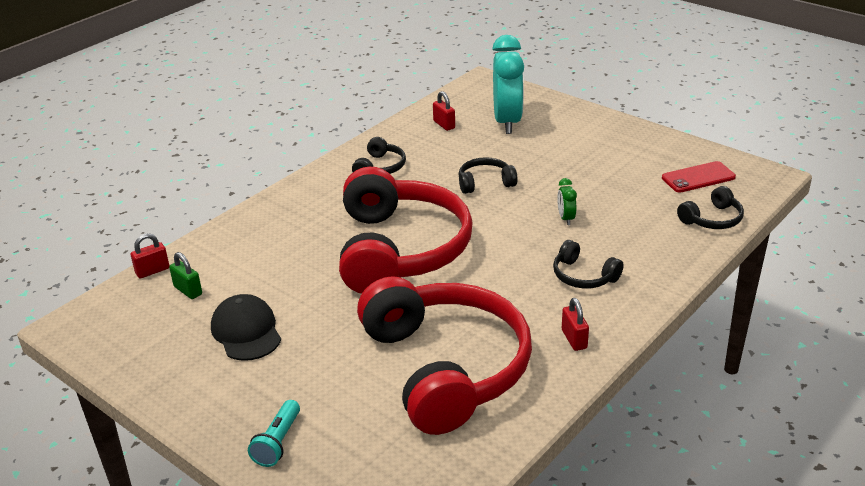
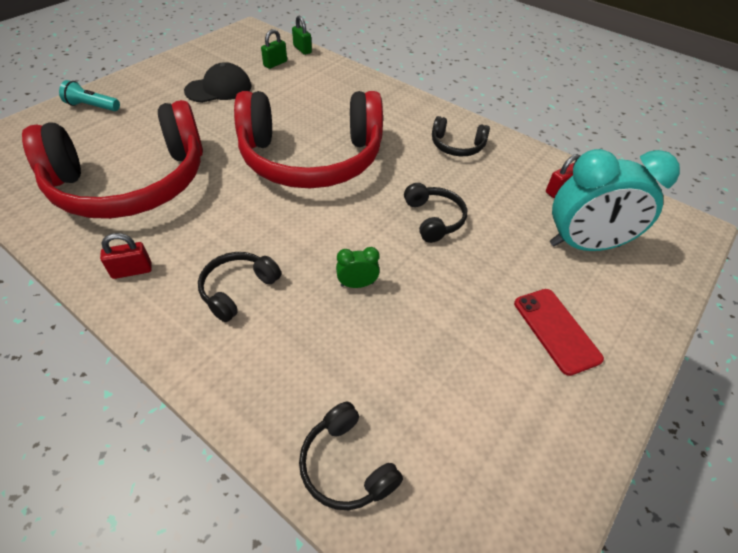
camera: 85 degrees right, 15 degrees up
red padlock [131,233,169,278] -> green padlock [292,16,312,55]
red phone [662,161,736,193] -> red phone moved to [514,289,604,376]

